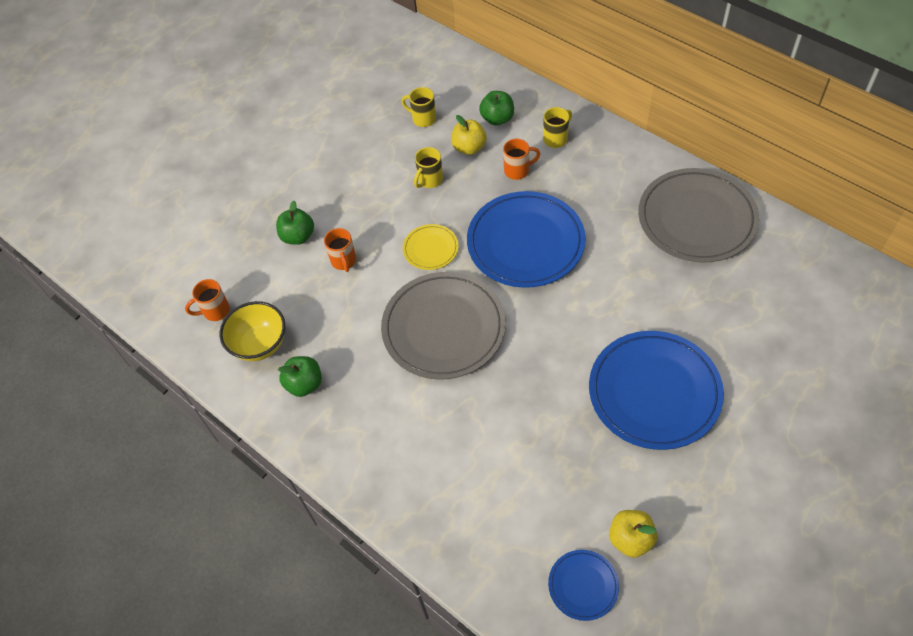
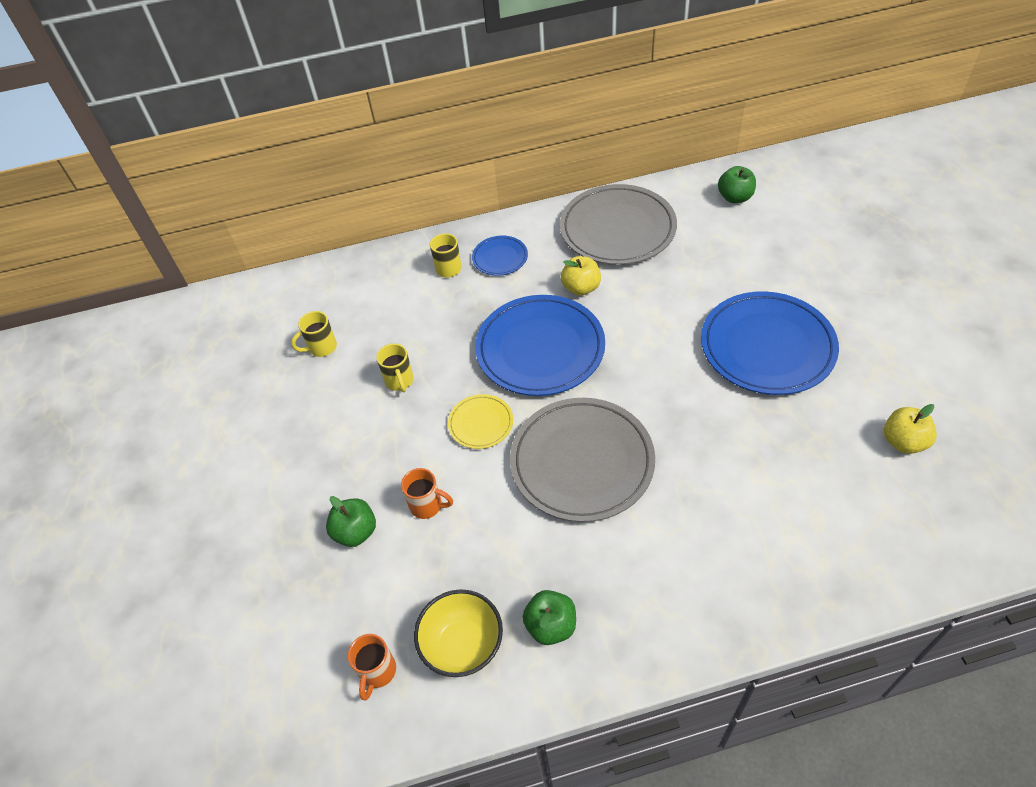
camera: 55 degrees left, 5 degrees down
yellow apple [451,115,487,155] -> yellow apple moved to [561,256,601,296]
green apple [479,91,514,125] -> green apple moved to [718,166,756,203]
orange mug [503,139,540,180] -> none
blue plate [548,550,619,621] -> blue plate moved to [472,236,528,276]

